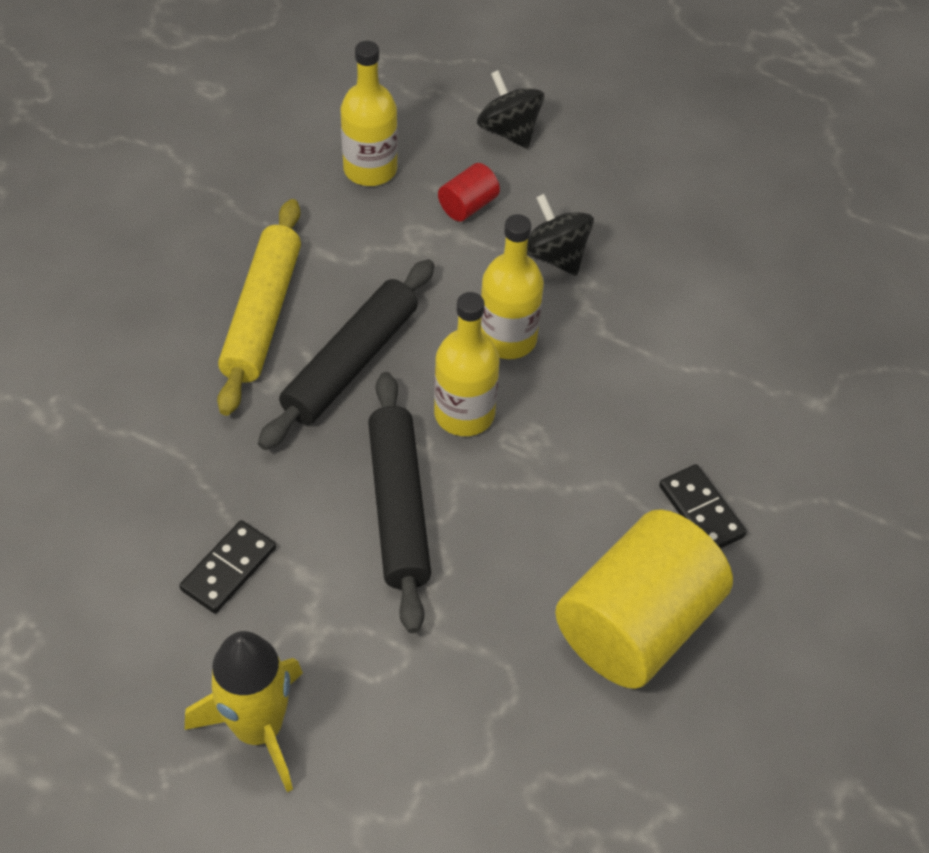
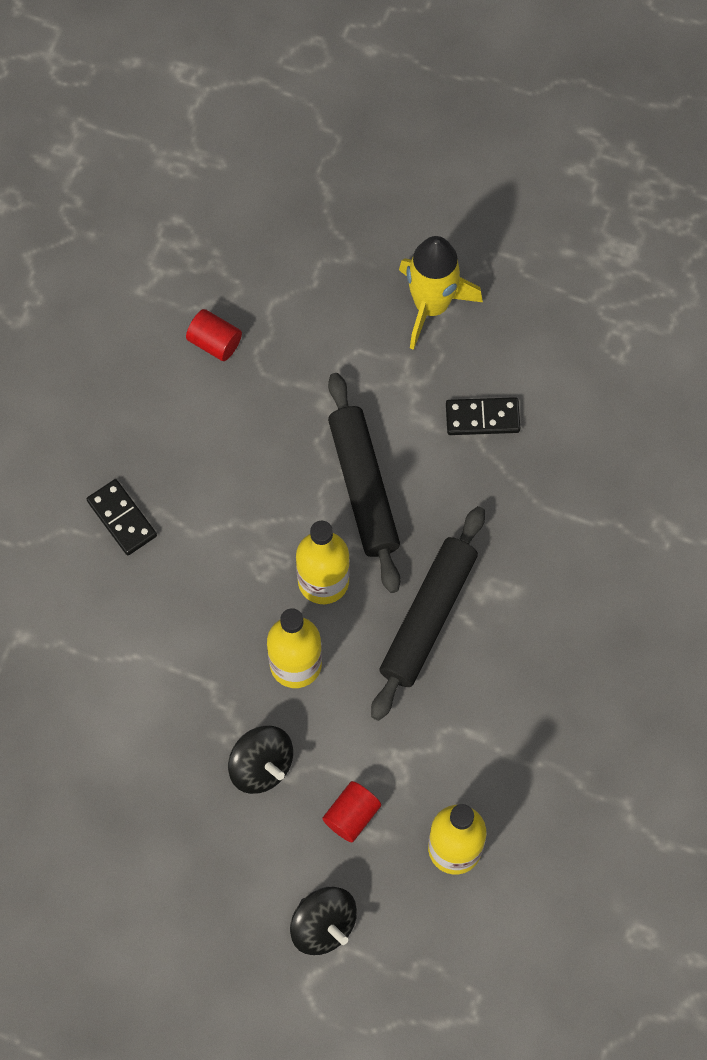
camera: 175 degrees right, 15 degrees up
black domino [179,520,276,613] -> black domino turned 60 degrees clockwise [446,397,520,435]
yellow rolling pin [217,199,301,416] -> none
yellow cylinder [555,509,733,689] -> none
none -> red cylinder [186,309,242,361]

